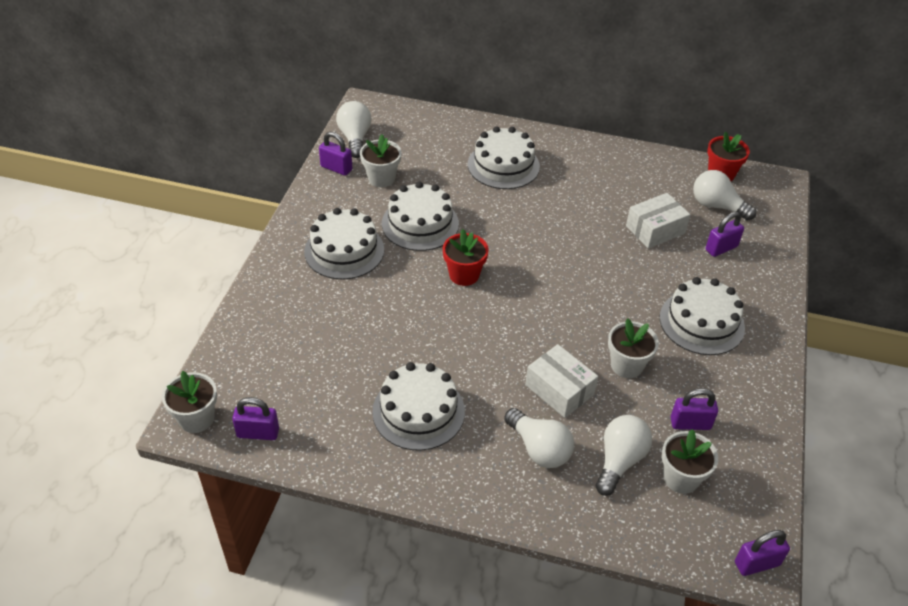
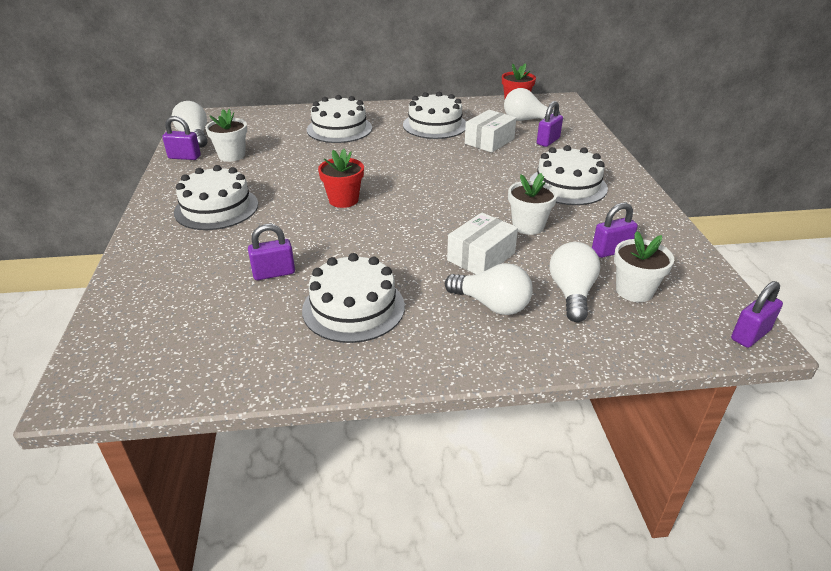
camera: 20 degrees left, 10 degrees down
white flower pot [162,371,217,433] -> none
purple padlock [232,397,279,440] -> purple padlock moved to [248,224,295,280]
white cake [382,182,459,251] -> white cake moved to [403,92,466,139]
white box [525,344,598,418] -> white box turned 75 degrees counterclockwise [447,212,518,274]

